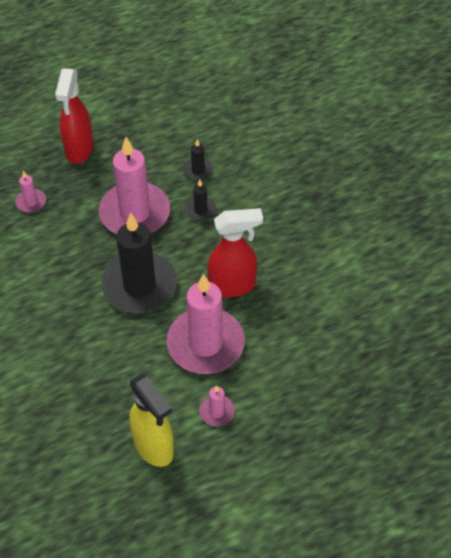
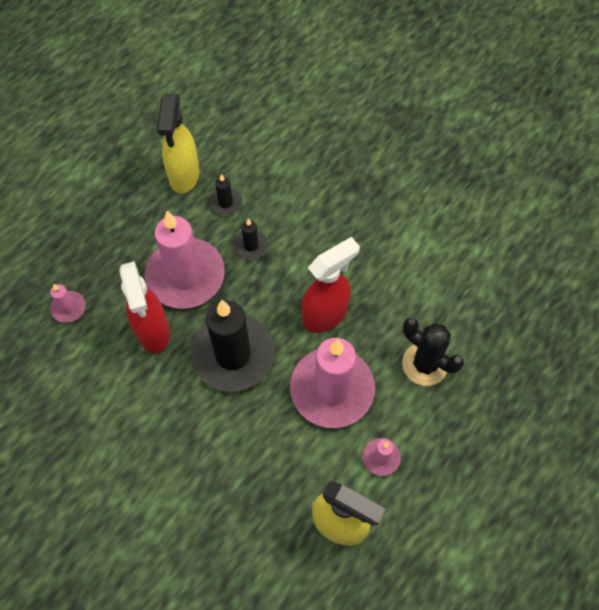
camera: 25 degrees left, 10 degrees up
red spray bottle [55,68,94,164] -> red spray bottle moved to [119,261,170,353]
none -> yellow spray bottle [157,94,200,194]
none -> black cactus [402,317,464,386]

